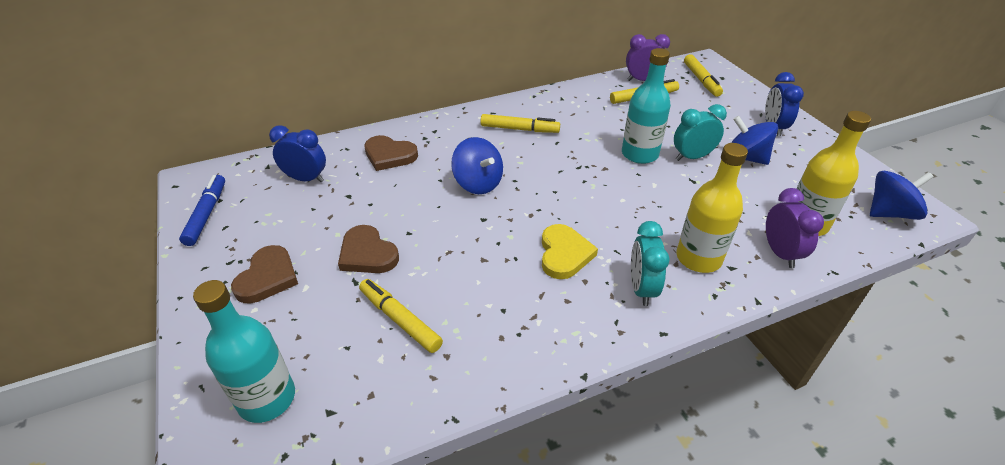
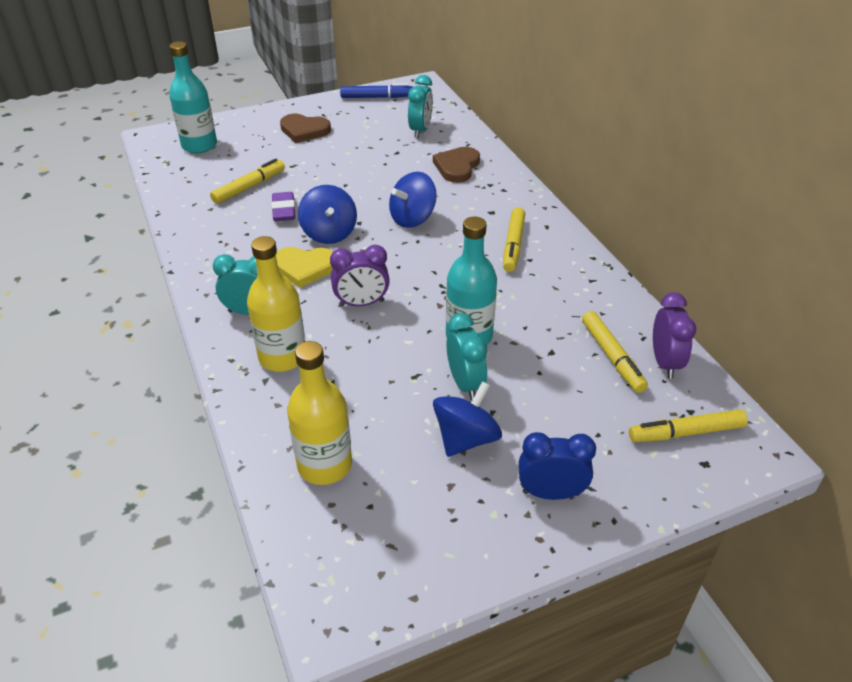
camera: 90 degrees right, 0 degrees up
blue clock [269,125,326,183] -> turquoise clock [408,75,433,138]
brown heart [338,225,399,273] -> none
purple clock [766,188,824,268] -> purple clock moved to [330,245,390,307]
blue spinning top [870,171,934,220] -> blue spinning top moved to [298,185,357,244]
none -> purple eraser [271,192,295,221]

